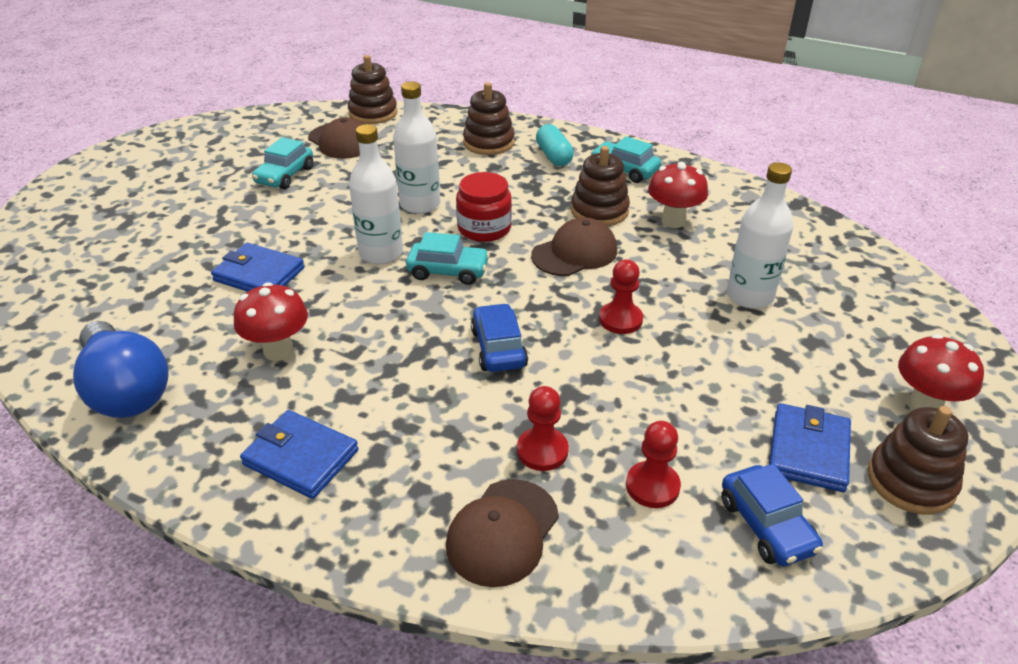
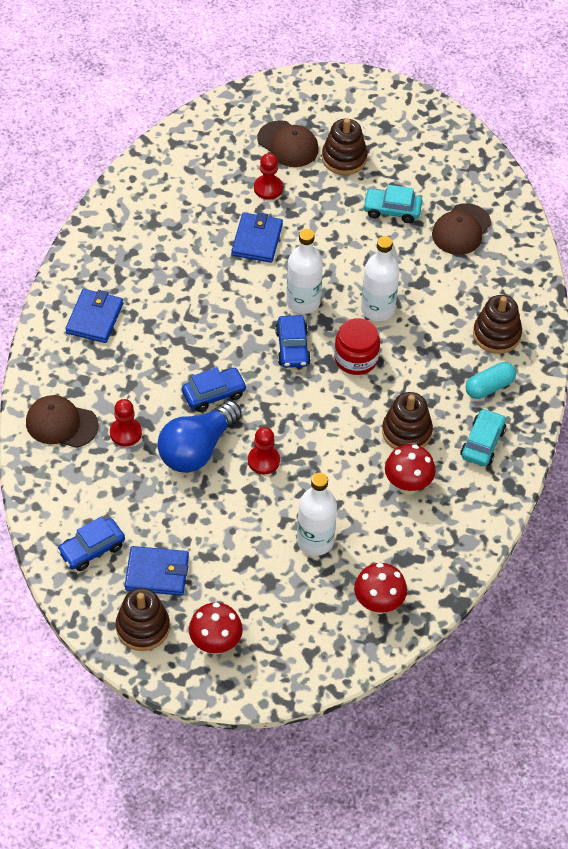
camera: 75 degrees right, 15 degrees up
blue light bulb [73,321,168,418] -> blue light bulb moved to [157,400,242,473]
red mushroom [234,282,308,361] -> red mushroom moved to [354,563,407,614]
brown stacking toy [348,55,397,124] -> brown stacking toy moved to [322,118,367,175]
turquoise car [406,232,490,285] -> blue car [275,315,311,368]
brown cap [531,217,617,276] -> brown cap moved to [257,120,319,167]
red pawn [626,421,681,508] -> red pawn moved to [254,153,283,200]

